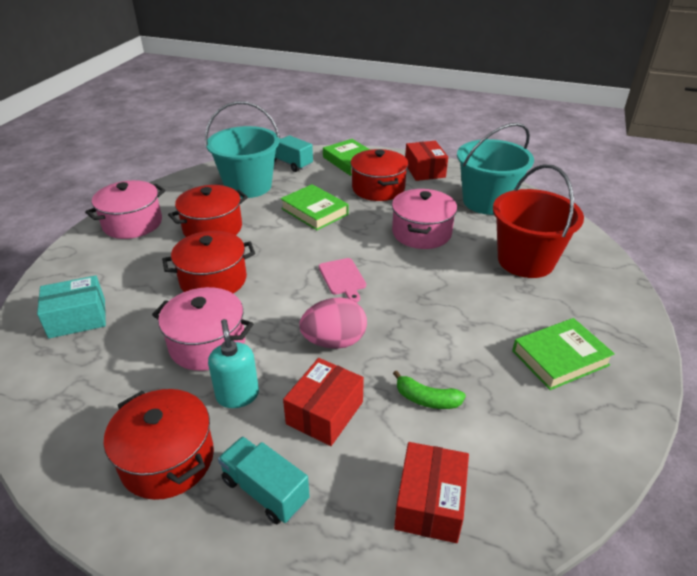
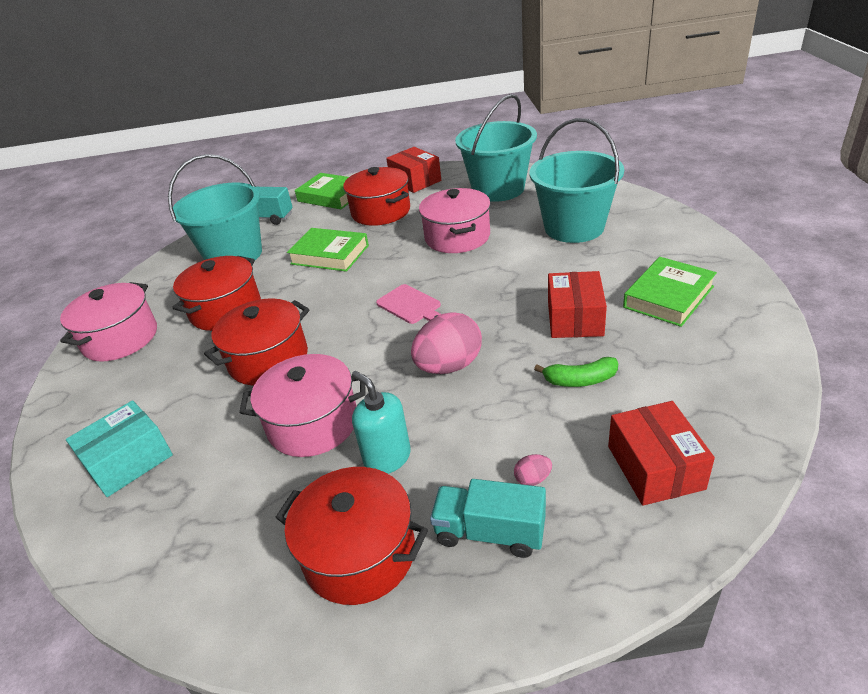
camera: 20 degrees left, 0 degrees up
red box [283,358,364,446] -> red box moved to [548,271,607,338]
red bucket [493,164,584,278] -> turquoise bucket [530,118,624,243]
none -> pink egg [514,454,552,486]

